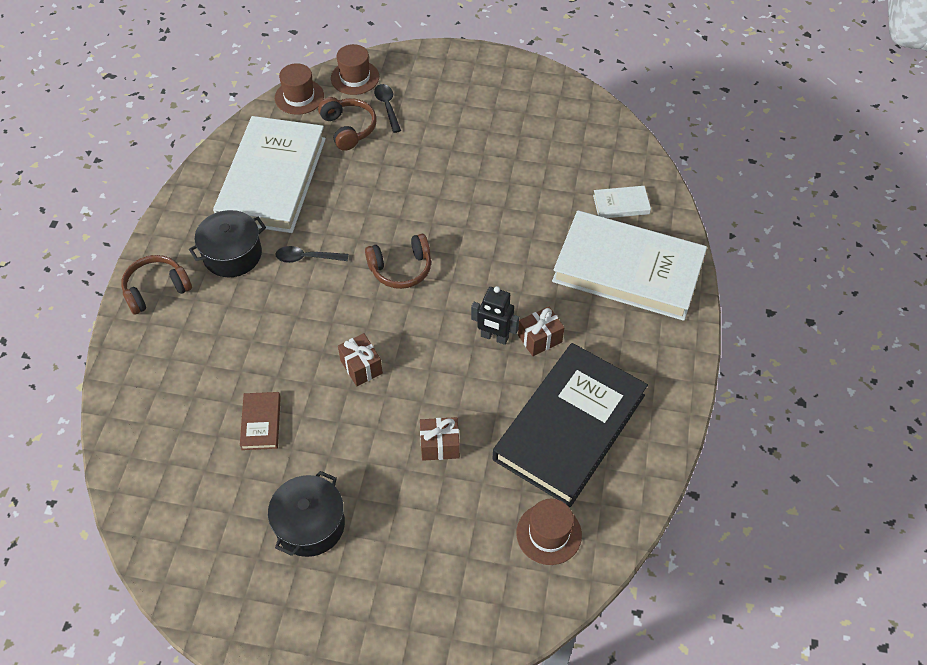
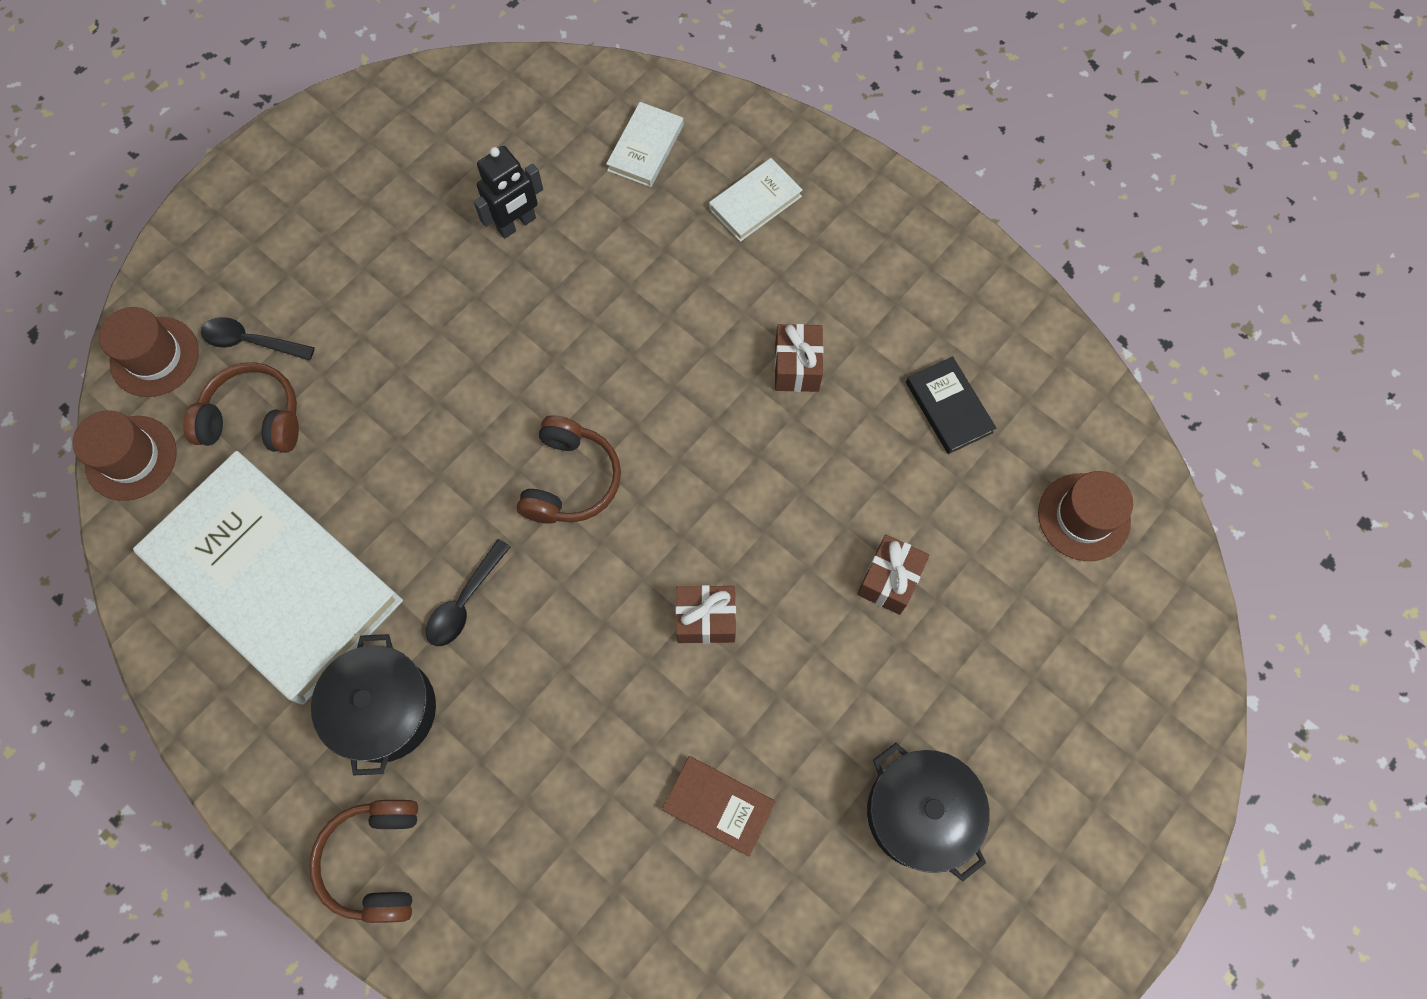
camera: 60 degrees left, 15 degrees up
black robot [471,286,519,345] -> black robot moved to [474,146,543,238]
black book [493,343,648,507] -> black book [906,356,996,454], size x0.40
white book [552,210,707,321] -> white book [709,158,803,242], size x0.40

